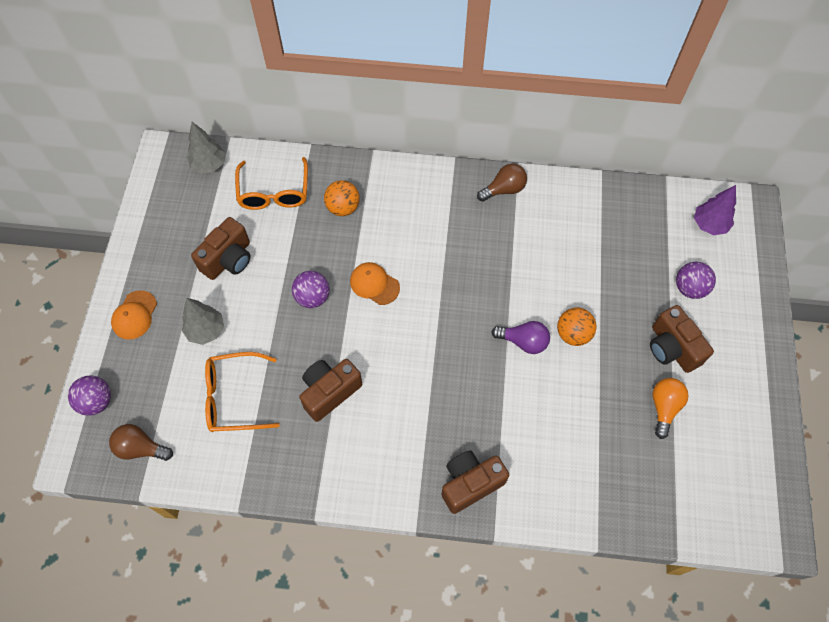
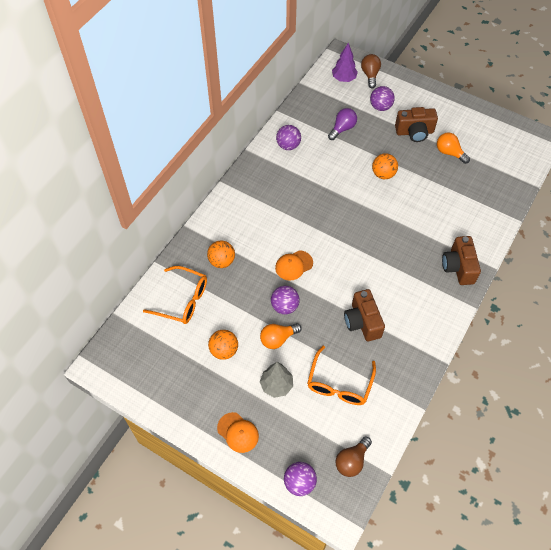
camera: 65 degrees left, 5 degrees down
grey tree [187,122,225,174] -> none
brown camera [191,217,251,280] -> orange ball [208,330,238,360]
brown light bulb [477,164,527,202] -> brown light bulb moved to [361,54,381,88]
purple light bulb [491,321,550,354] -> purple light bulb moved to [328,108,357,140]
none -> orange light bulb [260,324,302,349]
none -> purple ball [276,125,301,150]

